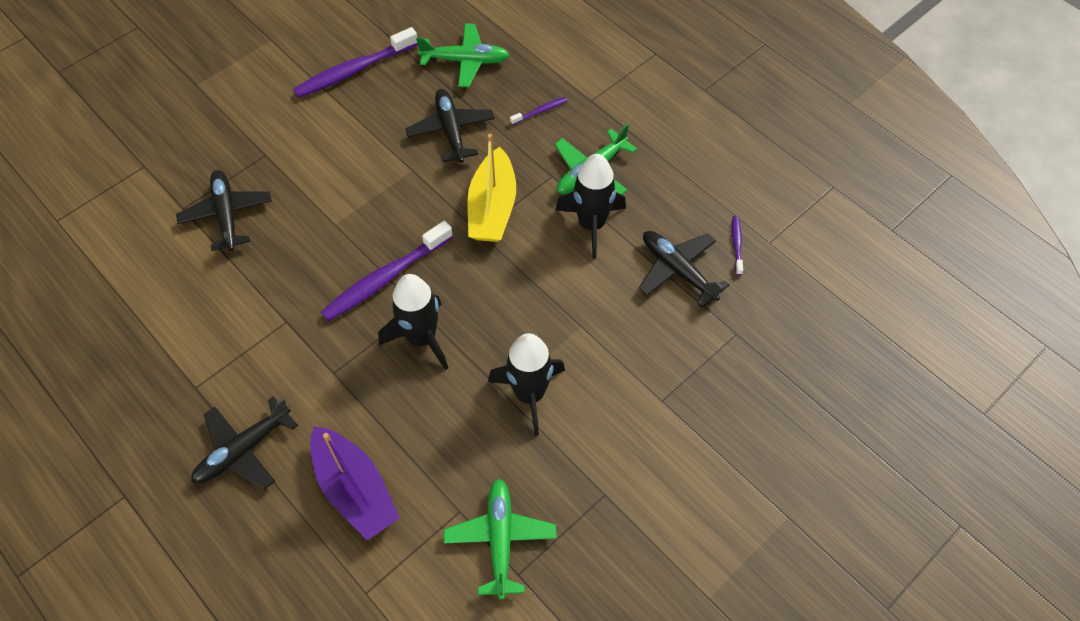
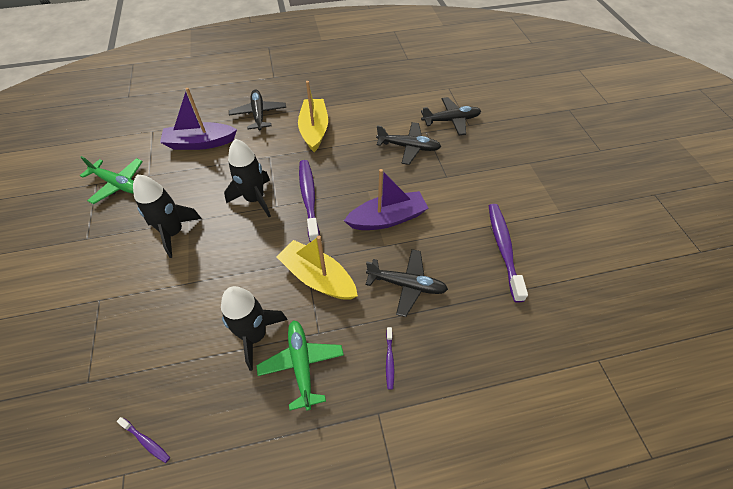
camera: 120 degrees right, 5 degrees down
green plane [416,23,510,87] -> none
black plane [639,231,730,308] -> black plane moved to [421,97,481,135]
none -> yellow boat [298,81,328,152]
none -> purple boat [344,169,428,230]

